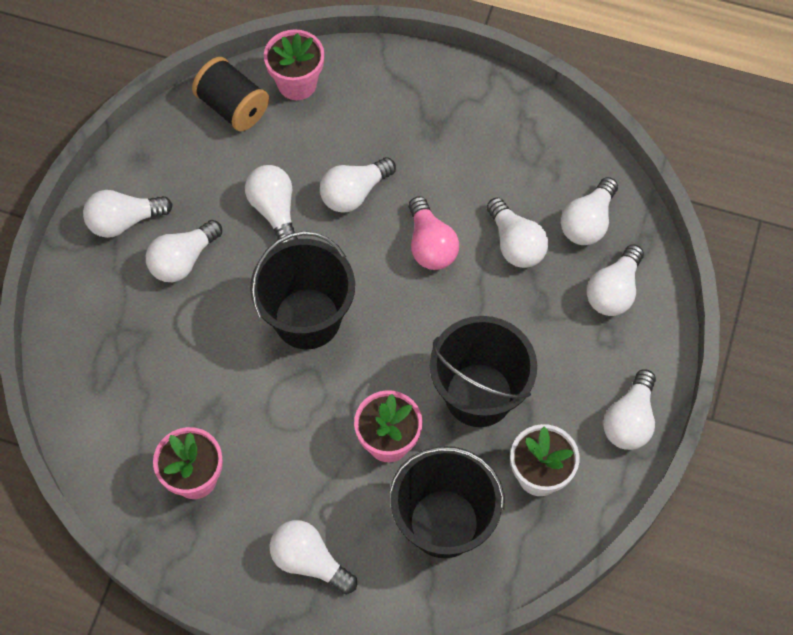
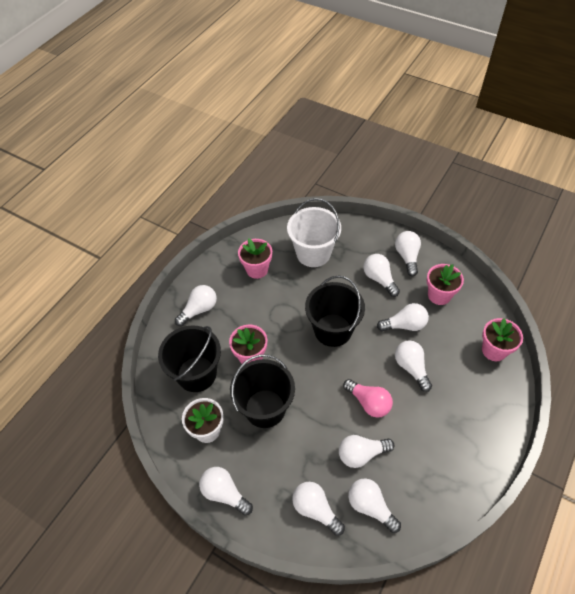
camera: 105 degrees right, 10 degrees down
black spool [192,57,269,131] -> none
pink light bulb [409,196,459,270] -> pink light bulb turned 135 degrees counterclockwise [343,379,393,418]
none -> white bucket [287,198,341,267]
none -> pink flower pot [427,264,464,305]

